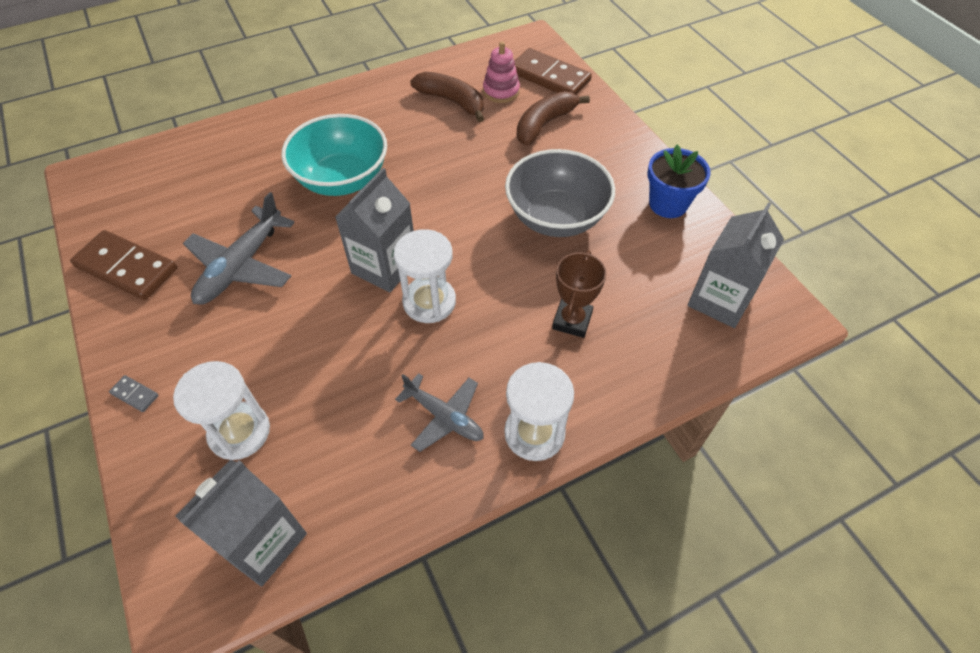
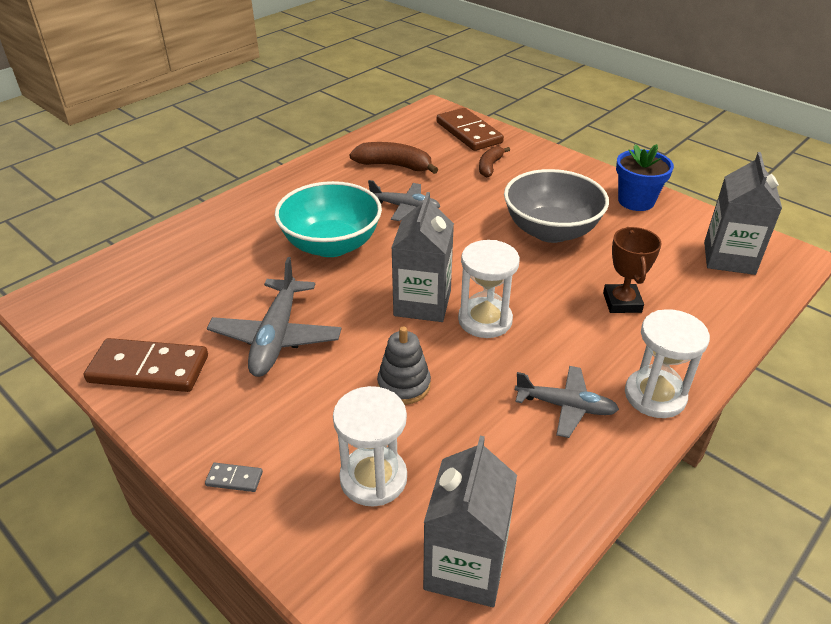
camera: 20 degrees left, 15 degrees down
pink stacking toy [483,41,520,103] -> none
brown domino [515,48,592,95] -> brown domino turned 45 degrees clockwise [437,108,504,151]
brown banana [517,91,590,146] -> brown banana [479,146,510,178], size x0.64
none -> grey plane [368,180,440,221]
none -> grey stacking toy [377,326,431,405]

